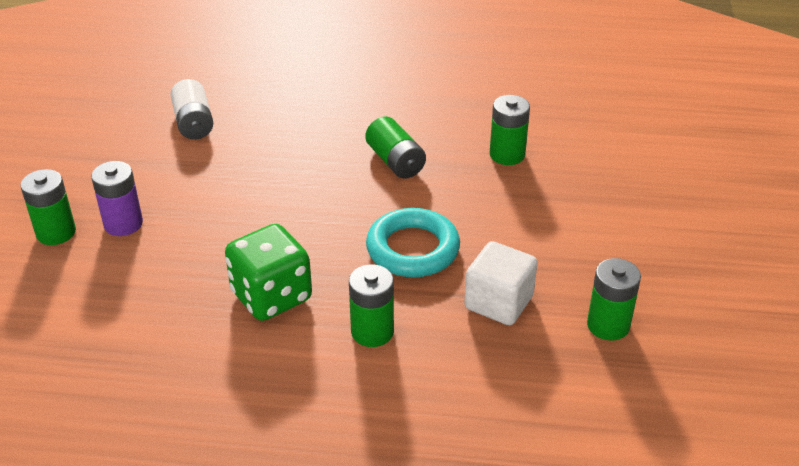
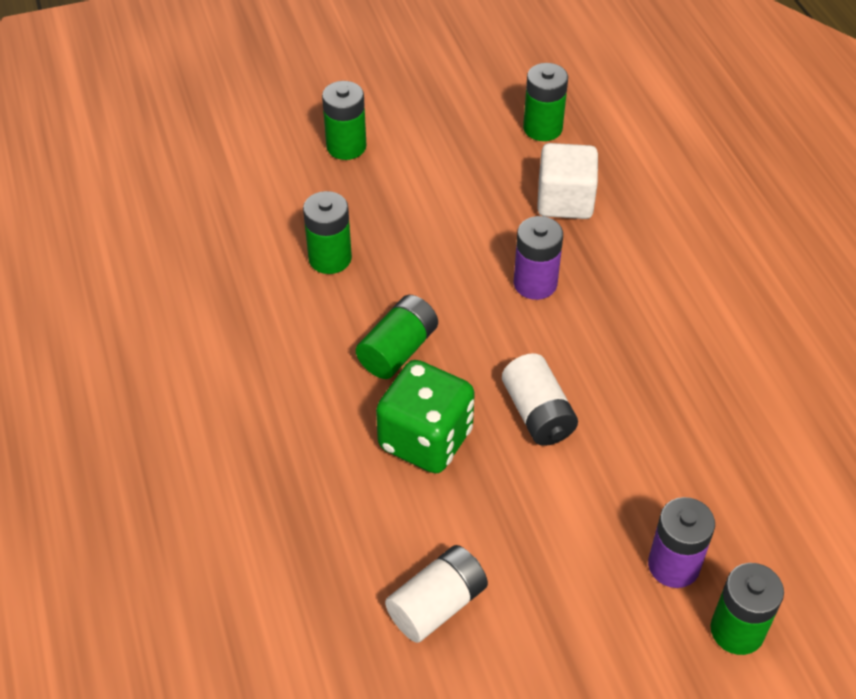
camera: 115 degrees left, 10 degrees up
green dice [225,224,312,321] -> green dice moved to [376,360,475,473]
green battery [349,264,394,347] -> green battery moved to [322,81,366,160]
turquoise ring [366,208,460,277] -> purple battery [513,216,563,300]
none -> white battery [502,353,578,446]

